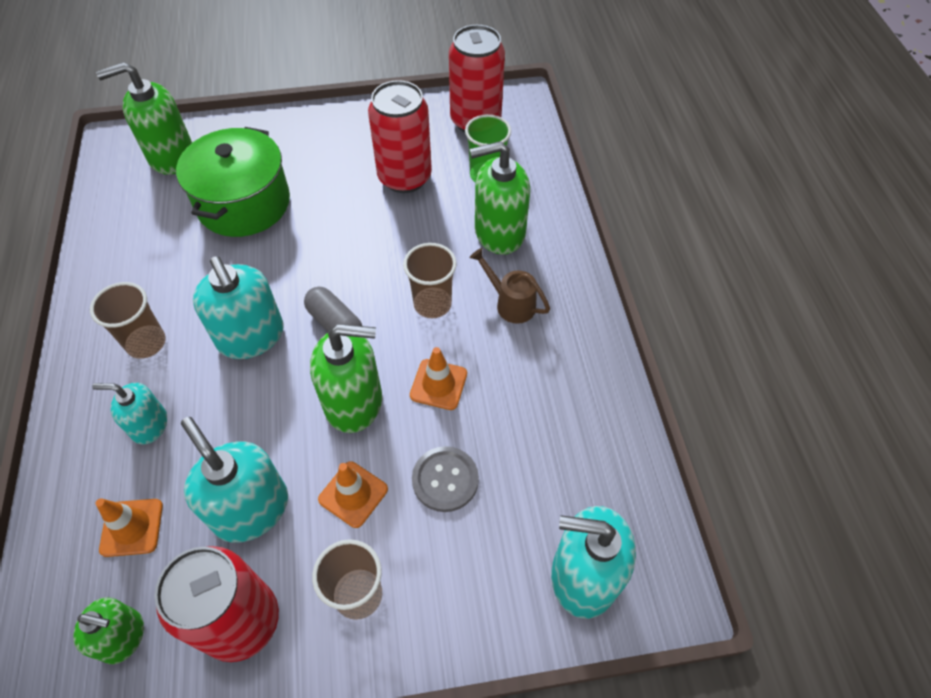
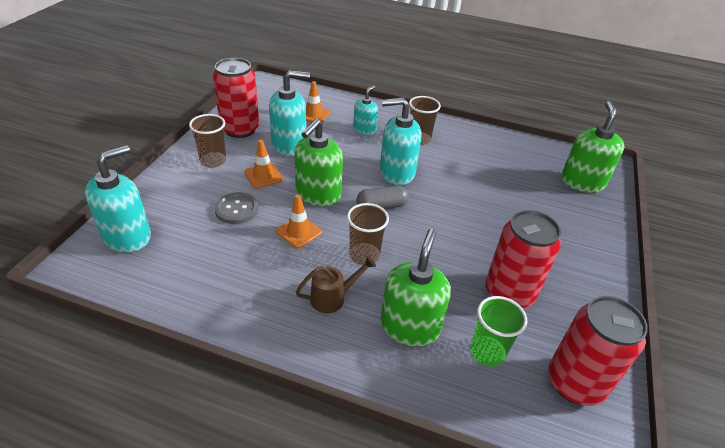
camera: 115 degrees right, 15 degrees down
green soap dispenser [73,597,144,664] -> none
green pot [176,127,290,237] -> none

